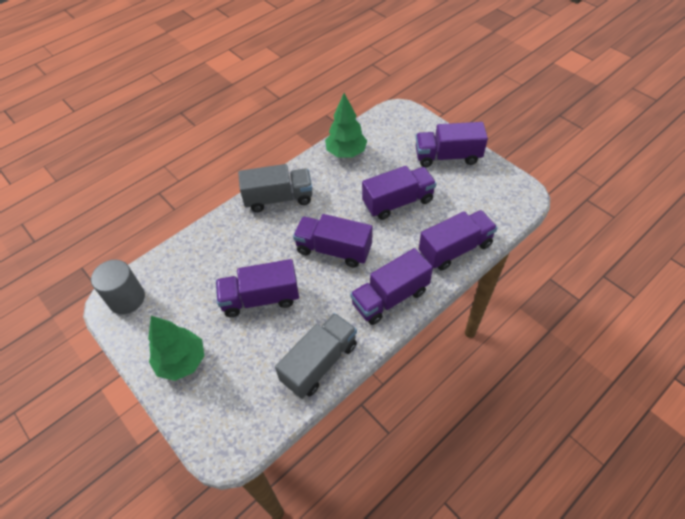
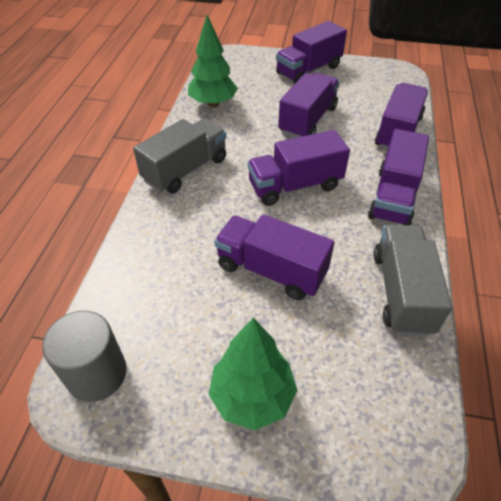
camera: 40 degrees left, 5 degrees down
purple truck [216,259,299,317] -> purple truck turned 75 degrees clockwise [214,214,334,300]

